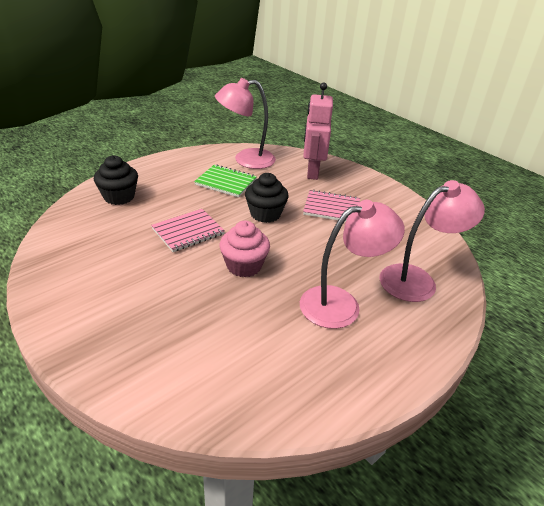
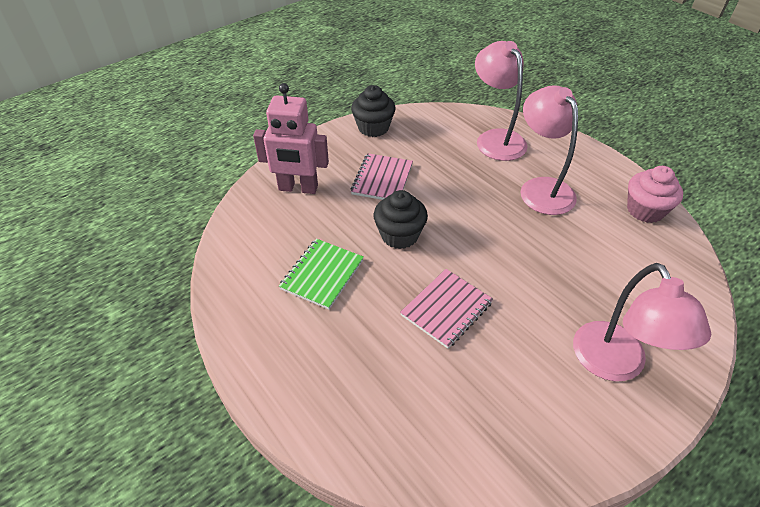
camera: 85 degrees left, 10 degrees up
black cupcake [94,155,138,205] -> black cupcake moved to [351,85,396,137]
pink notebook [151,209,225,252] -> pink notebook turned 75 degrees clockwise [400,269,493,349]
pink lamp [215,78,276,169] -> pink lamp moved to [573,263,711,381]
pink cupcake [219,221,270,277] -> pink cupcake moved to [627,166,683,223]

